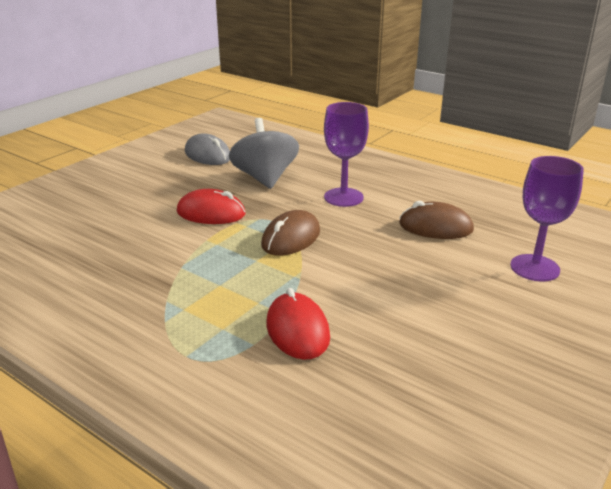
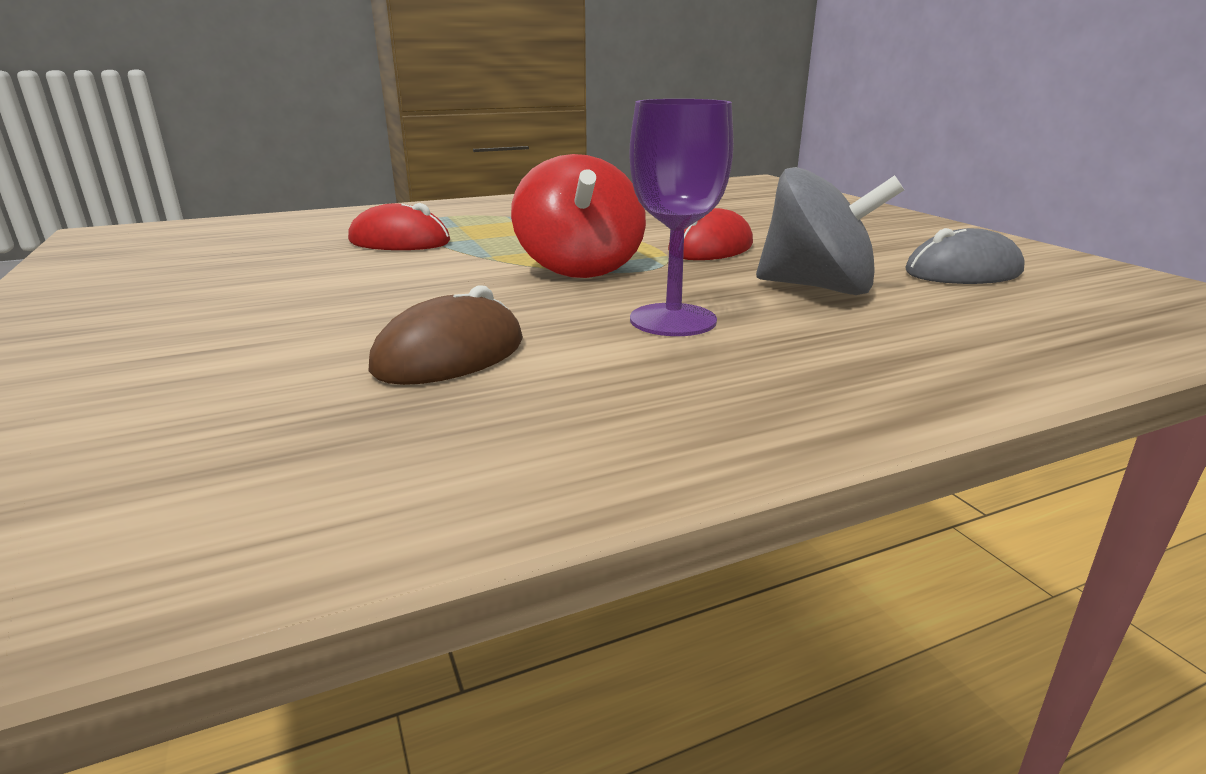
camera: 120 degrees right, 5 degrees down
brown mouse [261,210,320,256] -> red spinning top [511,154,646,278]
purple goblet [510,156,584,281] -> none

